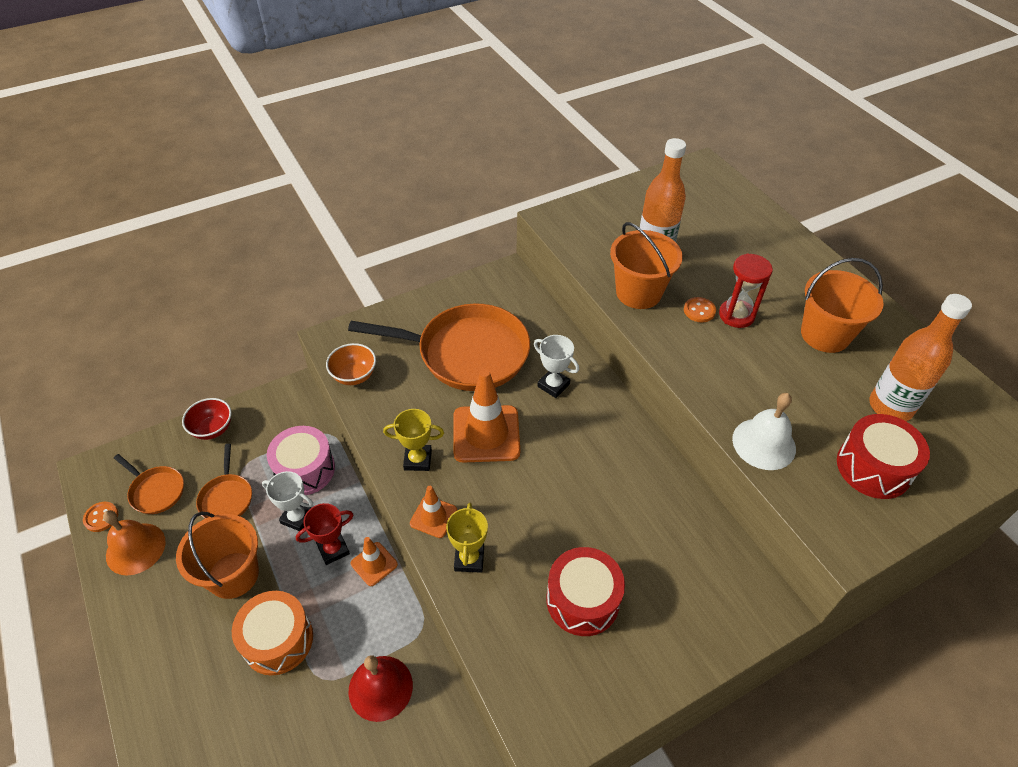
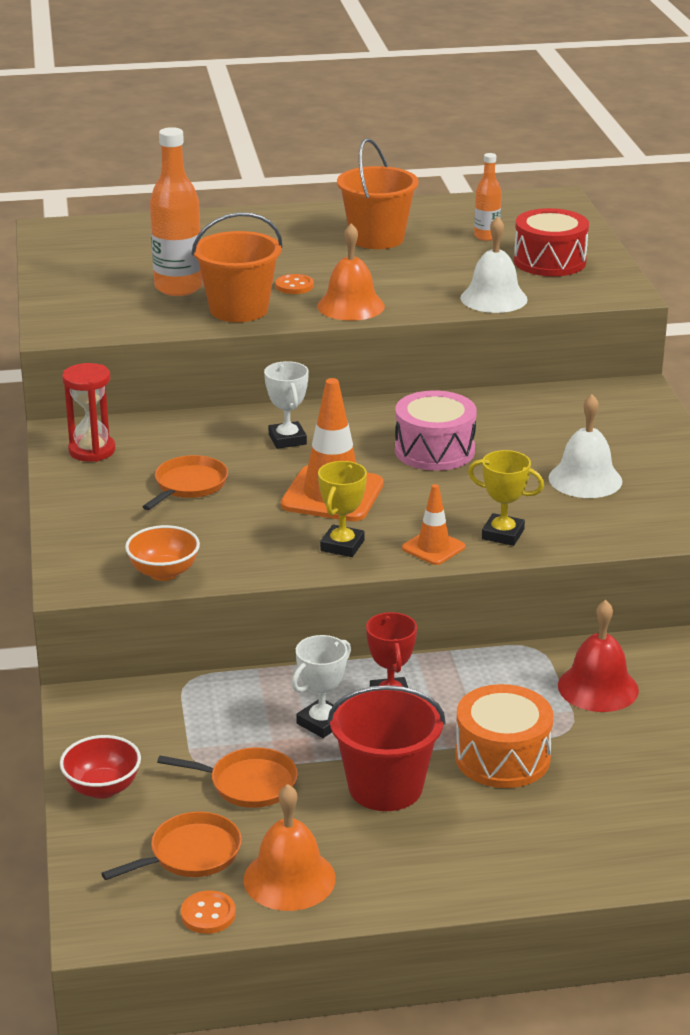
camera: 70 degrees left, 20 degrees down
orange bucket [176,512,259,599] -> red bucket [328,685,446,811]
pink drum [267,426,335,495] -> pink drum moved to [395,390,477,471]
orange pan [348,303,530,391] -> orange pan [143,455,228,510], size x0.47
orange traffic cone [351,537,398,586] -> none
white trophy [534,335,579,398] -> white trophy turned 75 degrees counterclockwise [264,361,309,449]
red drum [546,547,625,636] -> white bell [549,394,622,498]
red hourglass [719,253,773,328] -> red hourglass moved to [62,363,115,462]
orange bottle [869,294,972,421] -> orange bottle [474,153,502,241], size x0.56
none -> orange bell [317,223,385,321]

